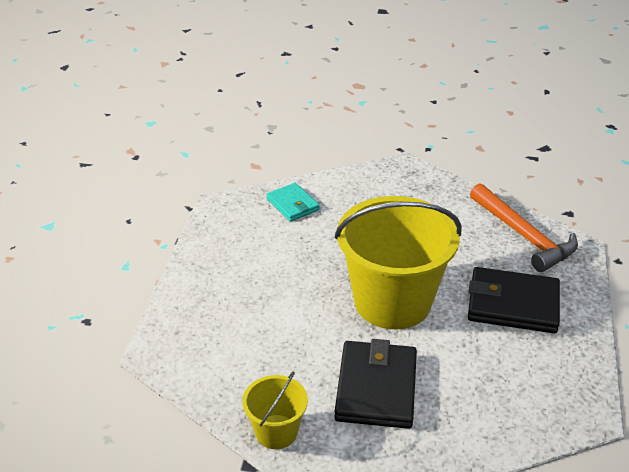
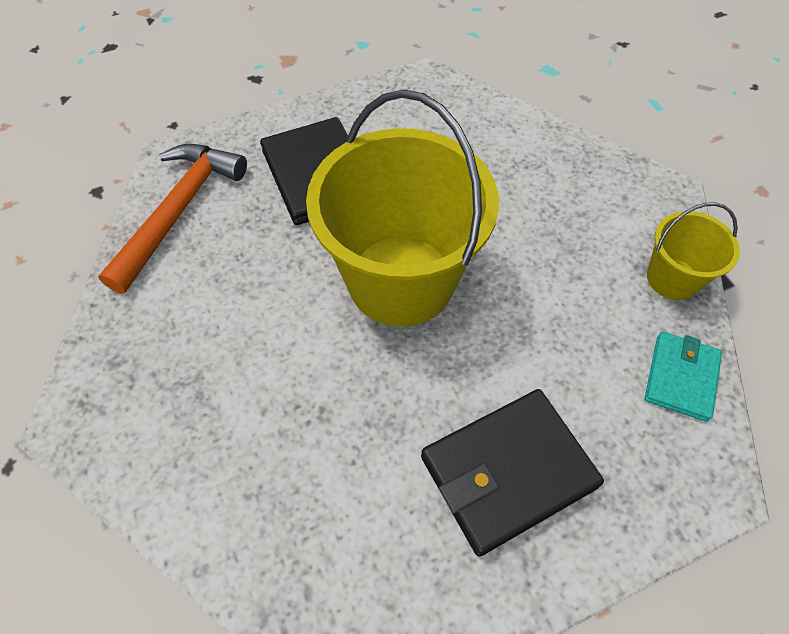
camera: 125 degrees left, 20 degrees up
turquoise wallet [266,183,320,222] -> turquoise wallet moved to [644,332,722,422]
black wallet [334,339,417,429] -> black wallet moved to [421,389,604,556]

